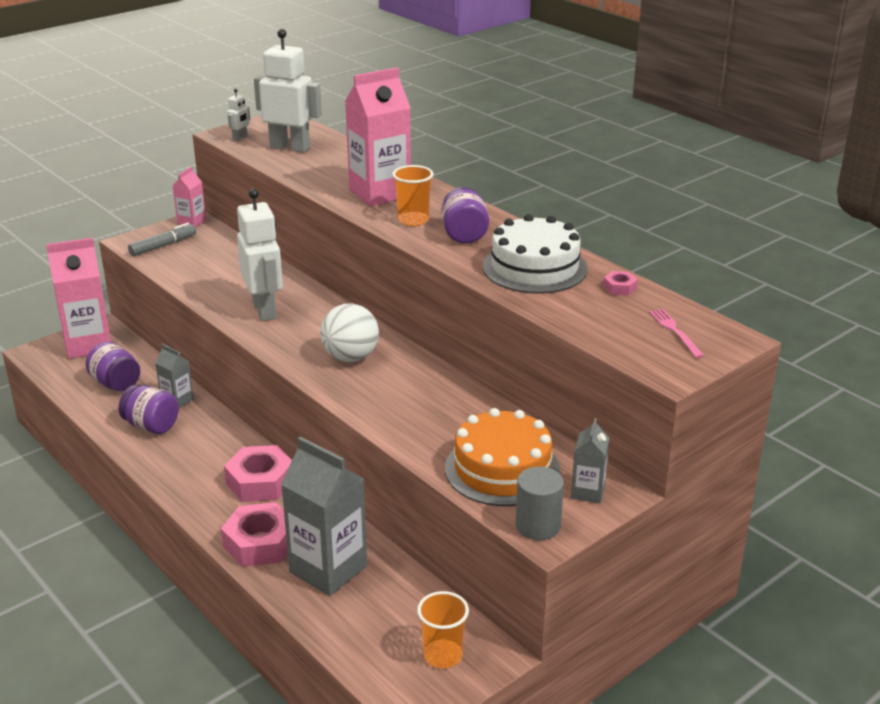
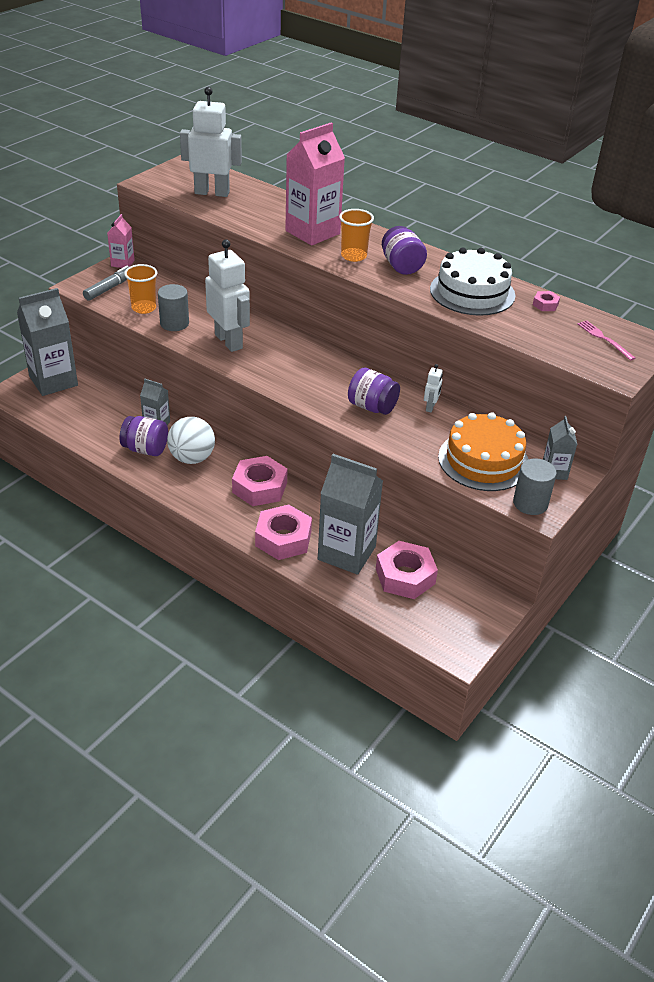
camera: 15 degrees left, 10 degrees up
pink carton [46,238,111,359] -> grey carton [17,288,78,396]
purple jar [86,342,140,392] -> purple jar moved to [348,368,400,415]
white robot [227,89,250,141] -> white robot moved to [424,364,443,413]
white ball [320,304,379,362] -> white ball moved to [167,417,215,464]
orange cup [417,591,469,668] -> orange cup moved to [124,264,157,314]
none -> grey cylinder [158,284,189,331]
none -> pink nut [376,541,438,599]

